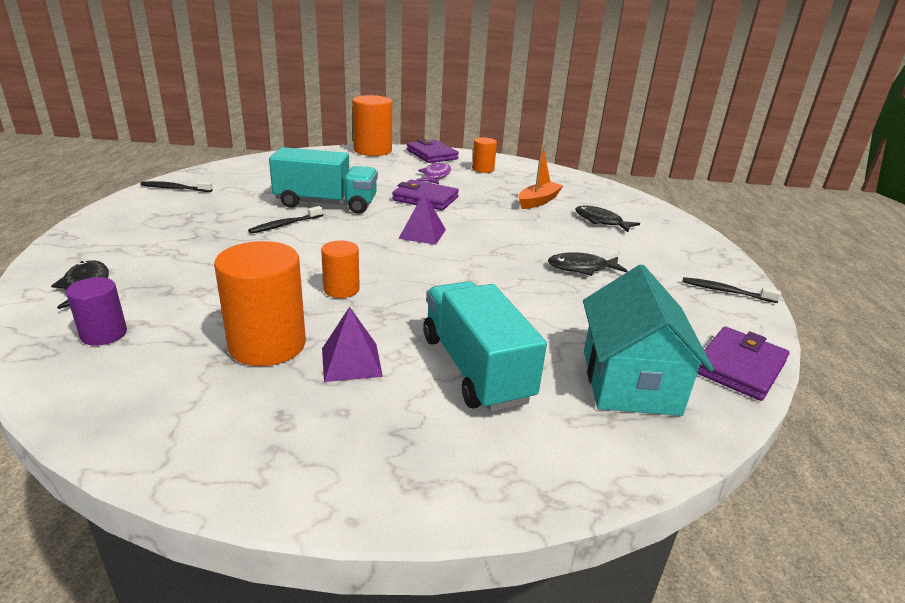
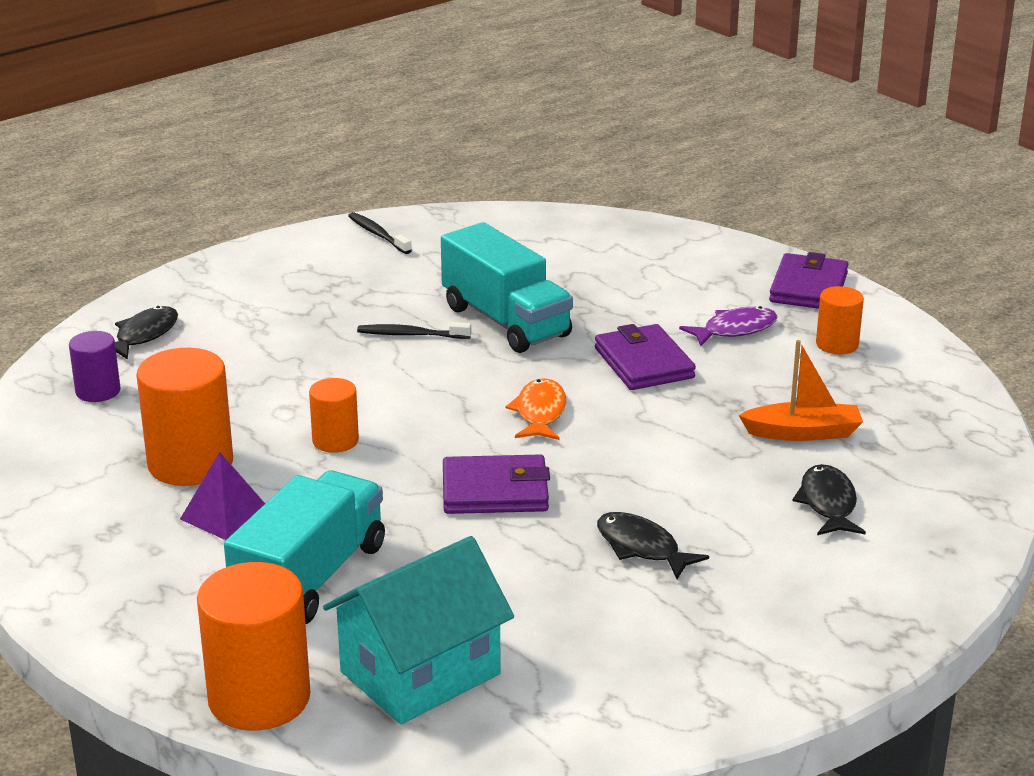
camera: 50 degrees right, 0 degrees up
orange cylinder [352,95,392,156] -> orange cylinder moved to [197,562,310,731]
purple pyramid [398,192,446,245] -> orange fish [506,378,566,440]
black toothbrush [682,277,781,303] -> none
purple wallet [697,327,789,401] -> purple wallet moved to [443,454,550,514]

